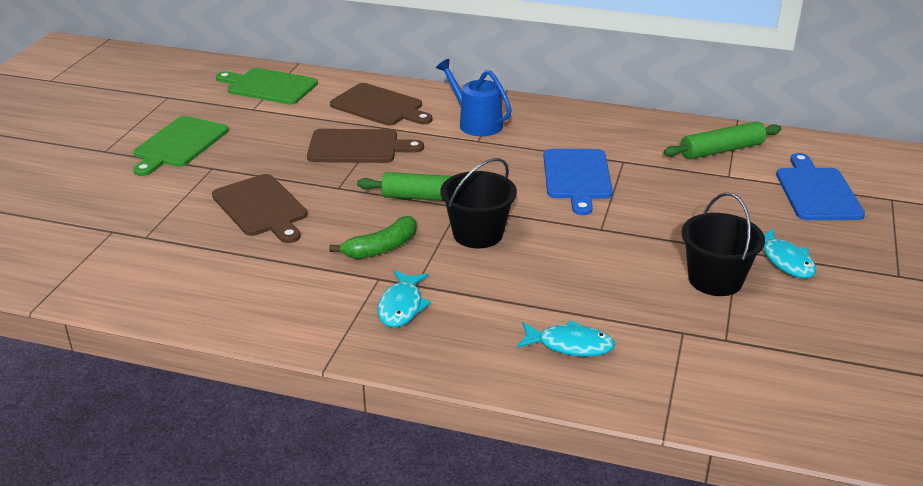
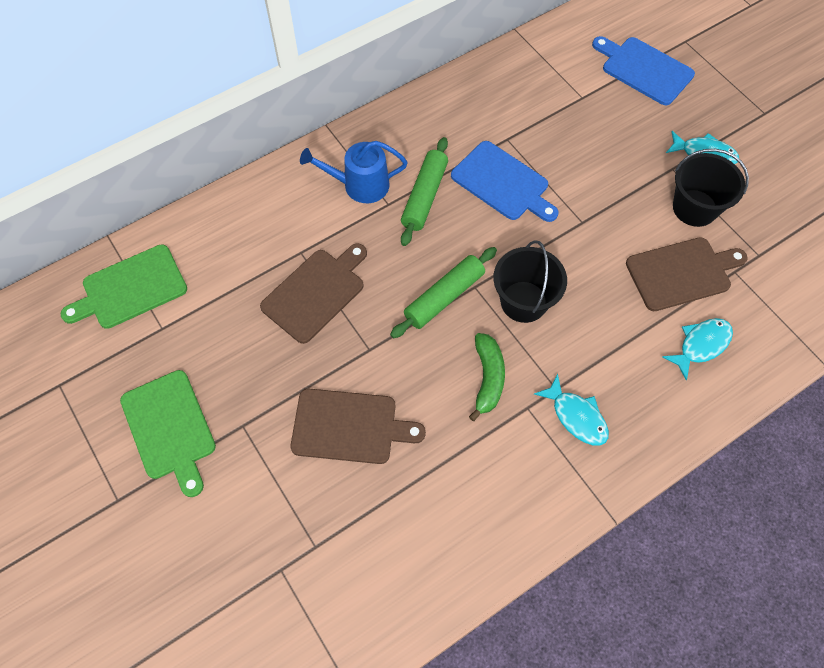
camera: 50 degrees left, 30 degrees up
brown cutting board [330,83,432,126] -> brown cutting board moved to [626,237,748,311]
green rolling pin [664,121,782,159] -> green rolling pin moved to [401,137,448,246]

